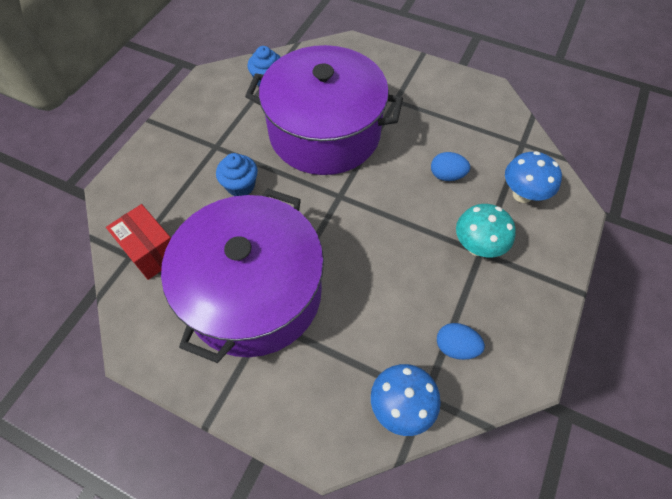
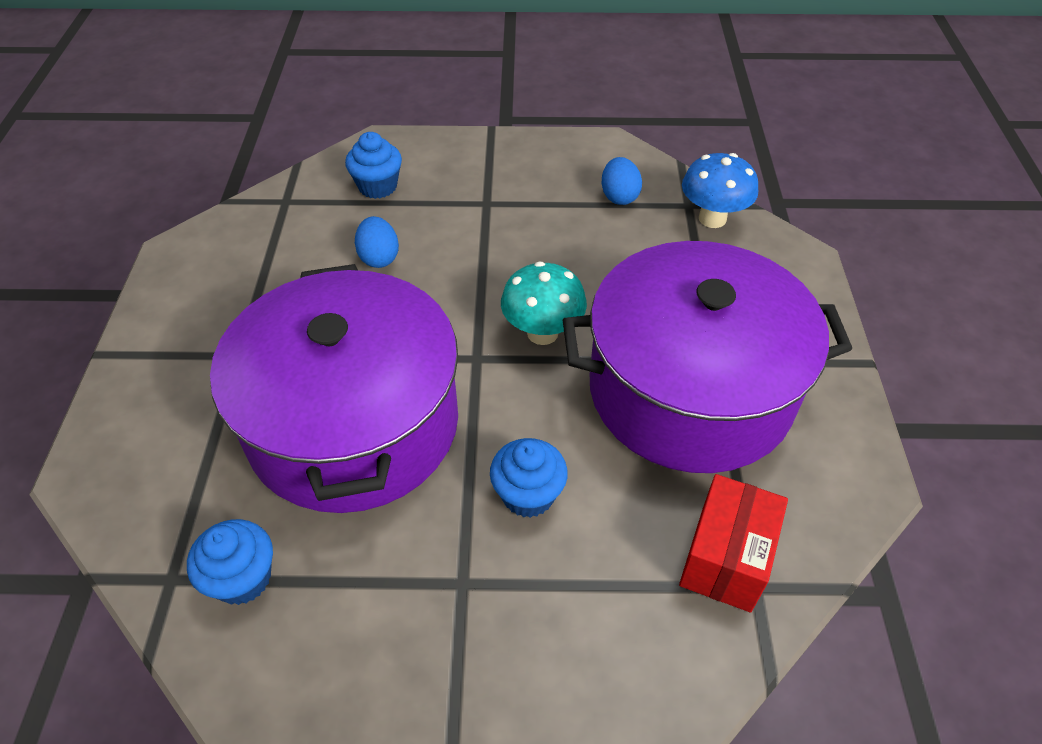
camera: 115 degrees left, 10 degrees down
turquoise mushroom [456,204,516,257] -> turquoise mushroom moved to [501,261,587,345]
blue mushroom [505,151,562,203] -> blue cupcake [345,132,402,199]

